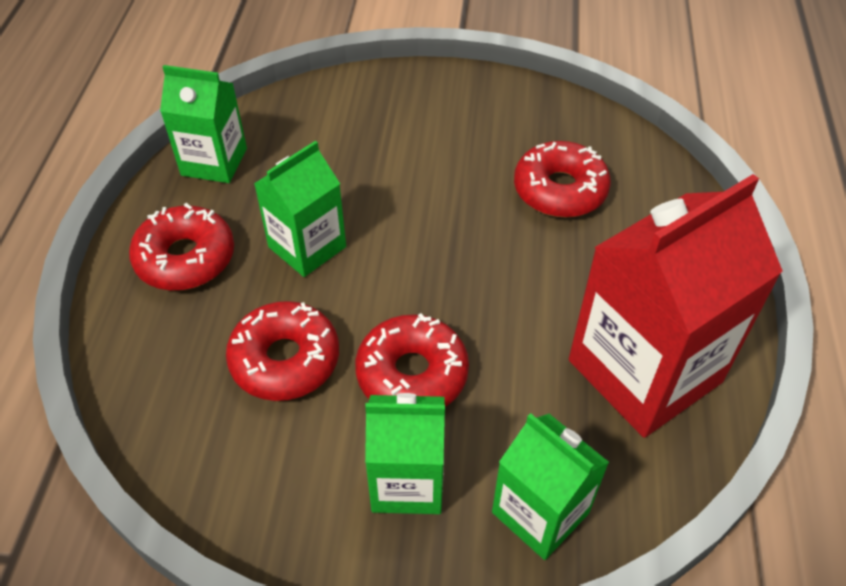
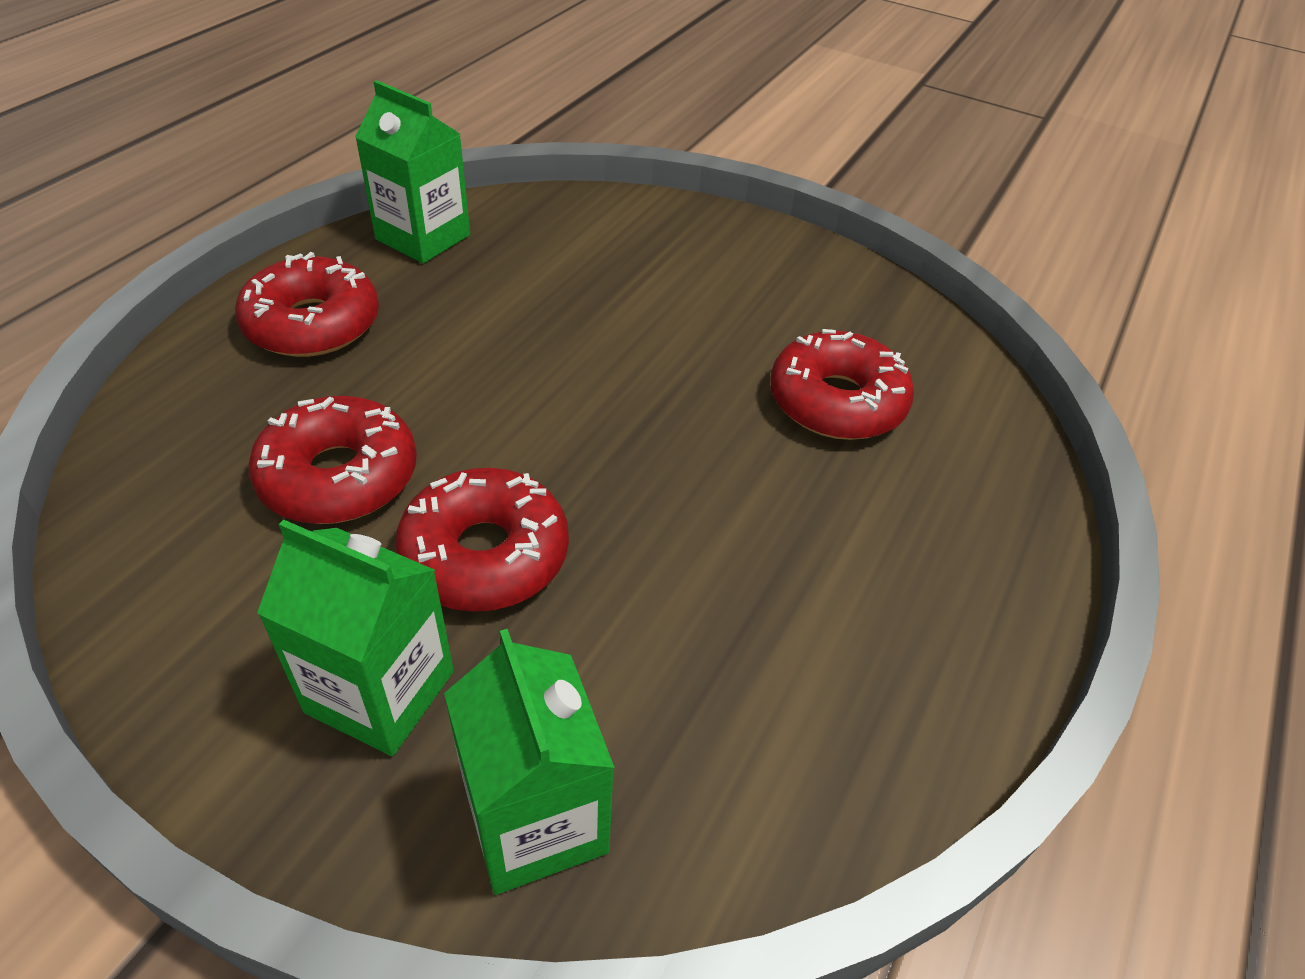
camera: 20 degrees right, 5 degrees down
green carton [254,141,346,277] -> none
red carton [569,174,783,438] -> none

